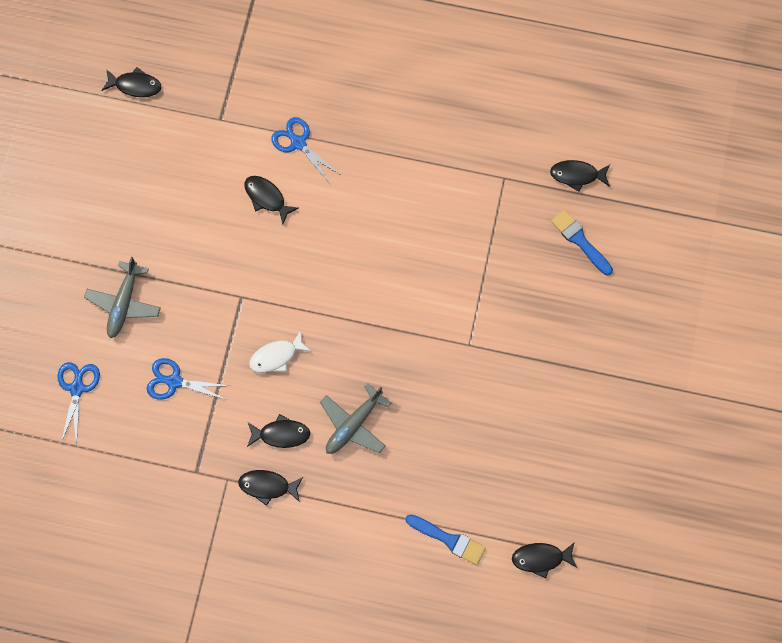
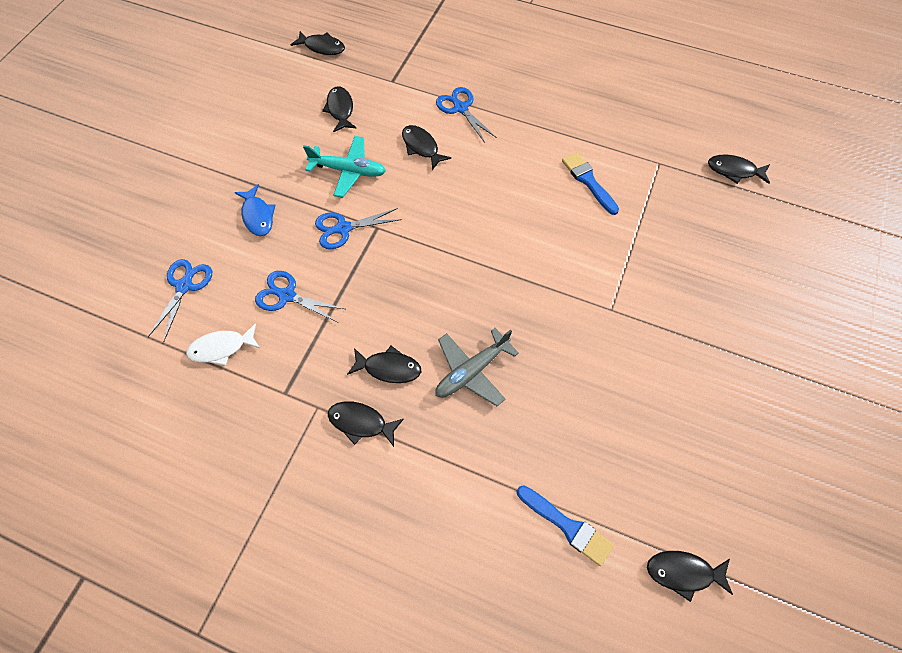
camera: 10 degrees right, 10 degrees down
grey plane [84,257,161,338] -> blue fish [234,184,275,236]
white fish [249,330,311,373] -> white fish moved to [186,323,260,366]
blue brush [551,210,613,275] -> blue brush moved to [562,152,619,215]
none -> turquoise plane [303,136,386,198]
none -> blue scissors [315,208,402,249]
none -> black fish [322,86,356,132]

